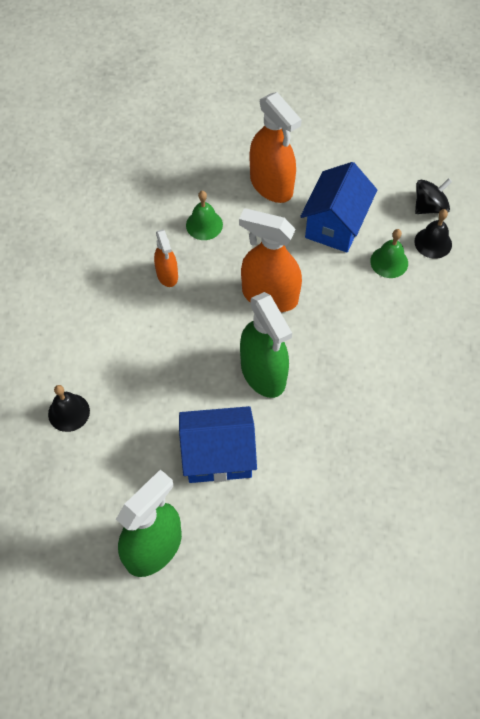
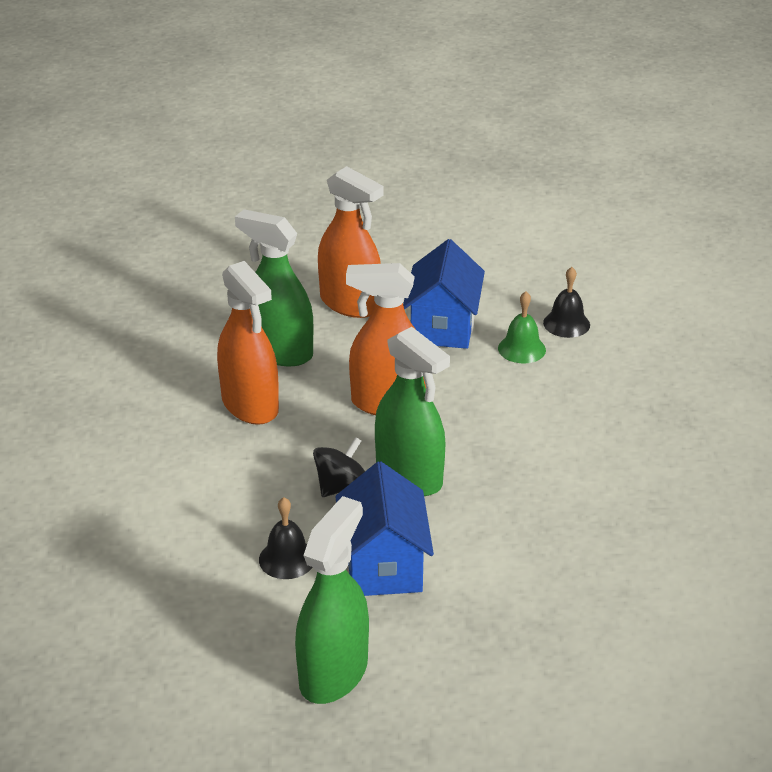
camera: 15 degrees left, 25 degrees down
black bell [48,385,90,432] -> black bell moved to [259,497,313,579]
orange spray bottle [154,229,178,287] -> orange spray bottle [217,261,279,425], size x1.81
blue house [179,406,257,483] -> blue house turned 75 degrees counterclockwise [335,461,434,596]
green bell [186,191,223,240] -> green spray bottle [235,209,313,366]
black spinning top [415,178,452,214] -> black spinning top moved to [313,437,365,497]

